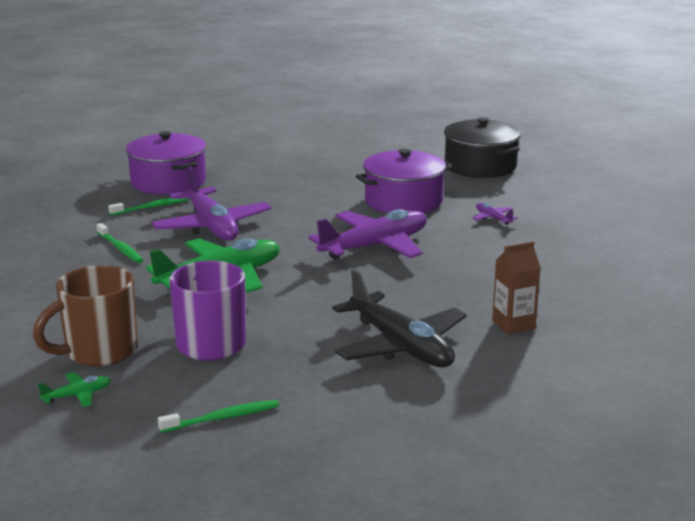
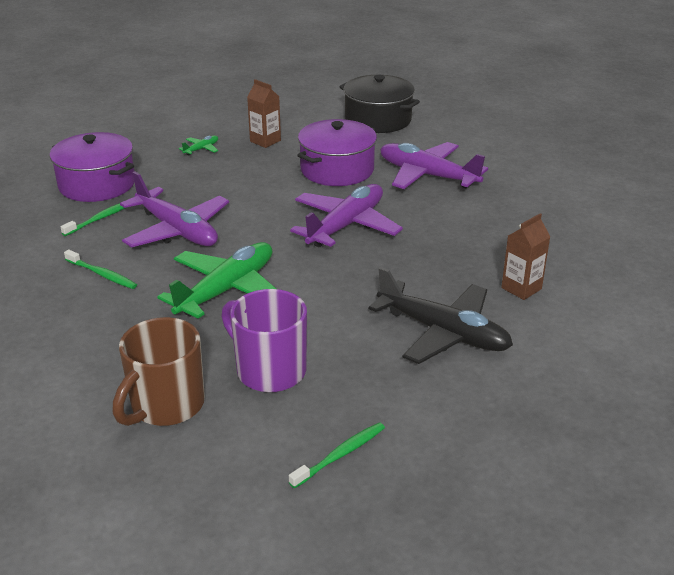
camera: 20 degrees left, 10 degrees up
green plane [38,372,111,407] -> green plane moved to [179,135,218,155]
purple plane [472,203,518,225] -> purple plane [380,142,488,189], size x2.41
none -> brown carton [247,79,281,148]

